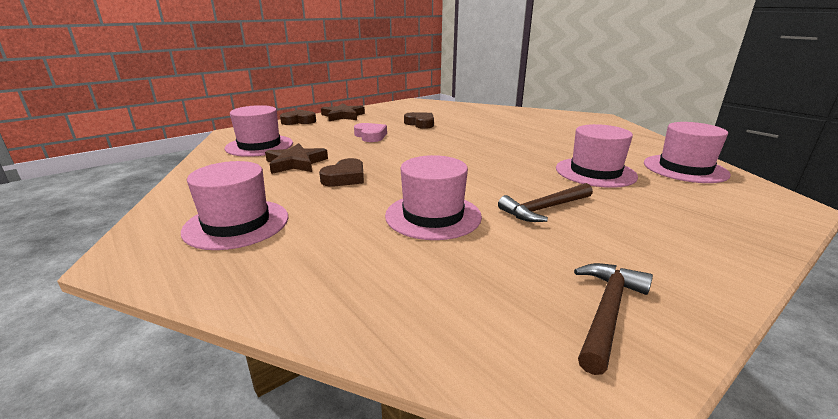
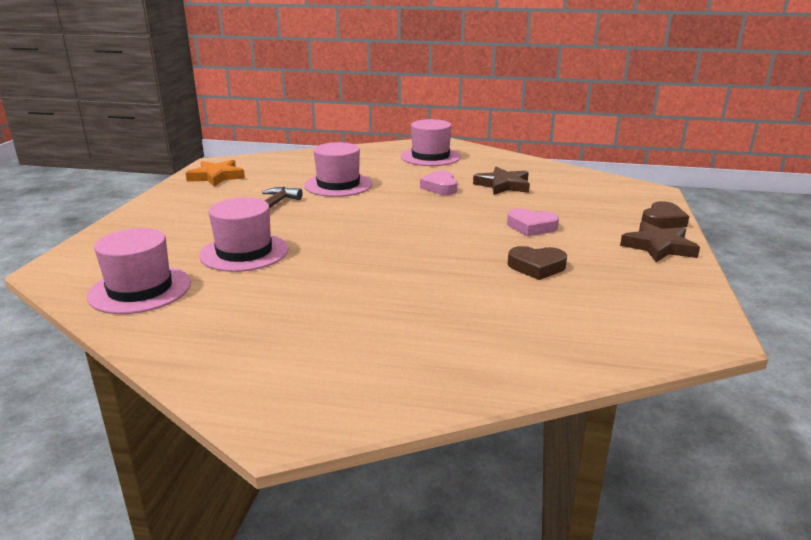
camera: 140 degrees right, 0 degrees up
pink hat [224,105,293,157] -> none
brown heart [319,158,364,187] -> pink heart [420,171,457,195]
brown hammer [574,263,653,375] -> orange star [186,160,245,187]

